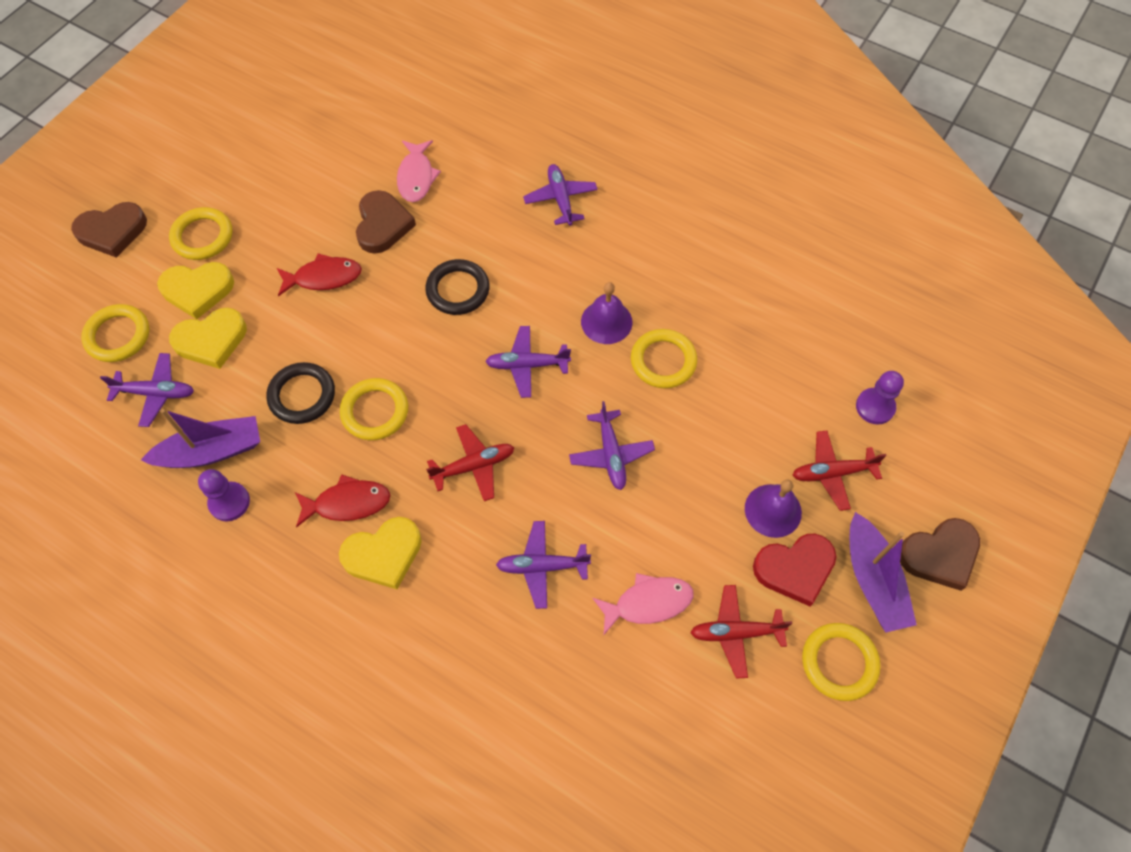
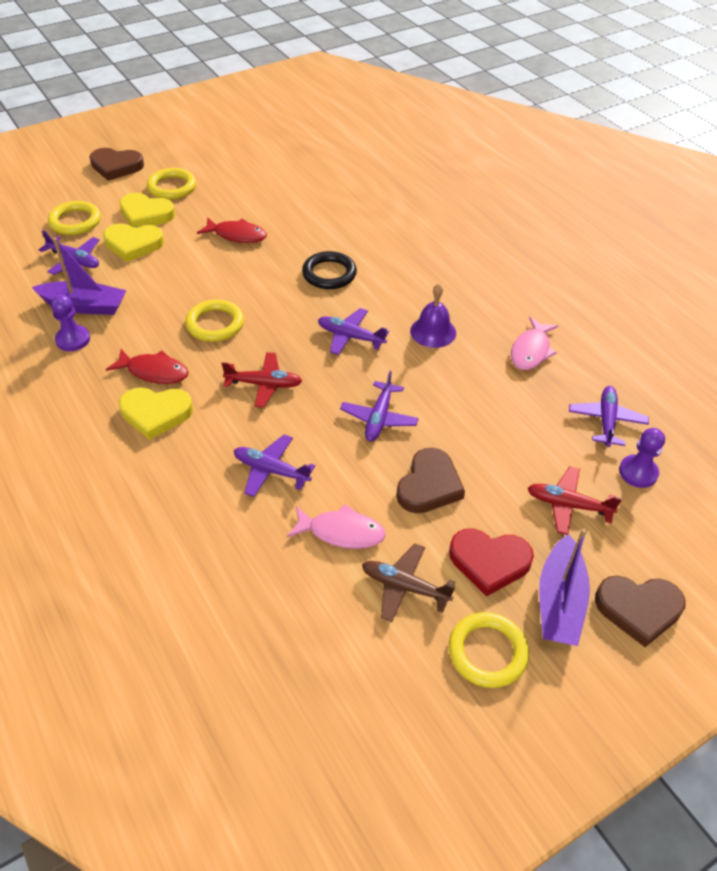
camera: 25 degrees right, 15 degrees down
black ring [266,362,335,424] -> none
brown heart [356,190,416,254] -> brown heart moved to [396,448,465,513]
pink fish [397,140,441,202] -> pink fish moved to [511,317,558,370]
purple plane [523,164,598,226] -> purple plane moved to [569,386,649,447]
yellow ring [631,329,697,388] -> none
red plane [690,585,792,679] -> brown plane [362,544,455,622]
purple bell [745,479,802,538] -> none

